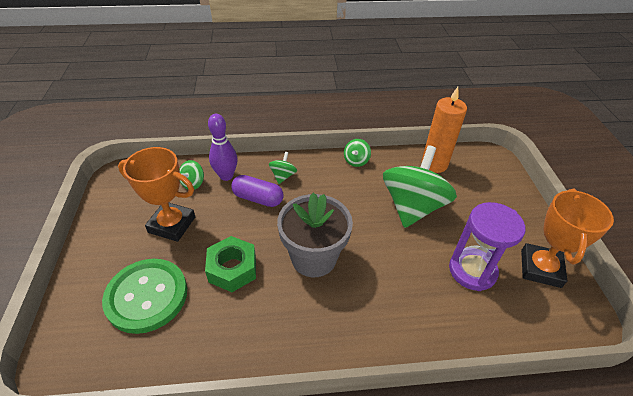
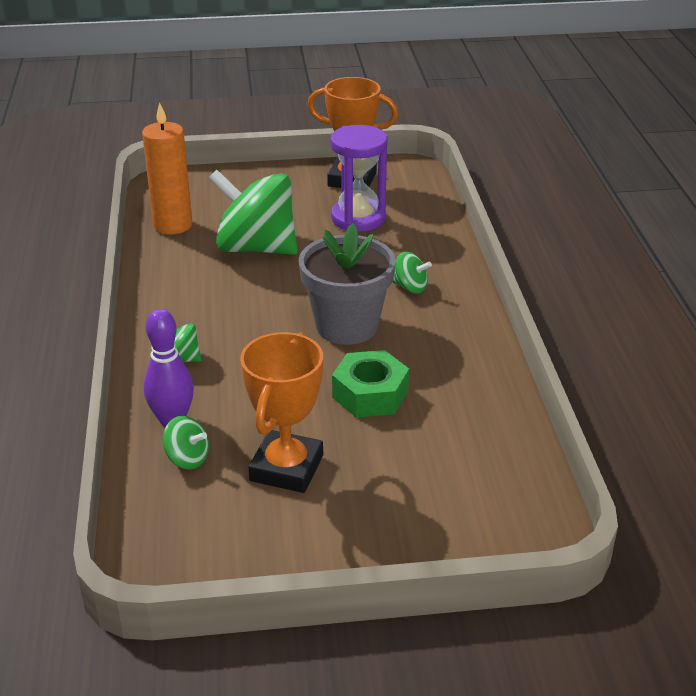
camera: 90 degrees left, 10 degrees down
green button [102,259,187,334] -> none
purple capsule [231,175,283,207] -> none
green spinning top [344,139,371,167] -> green spinning top moved to [393,252,432,294]

